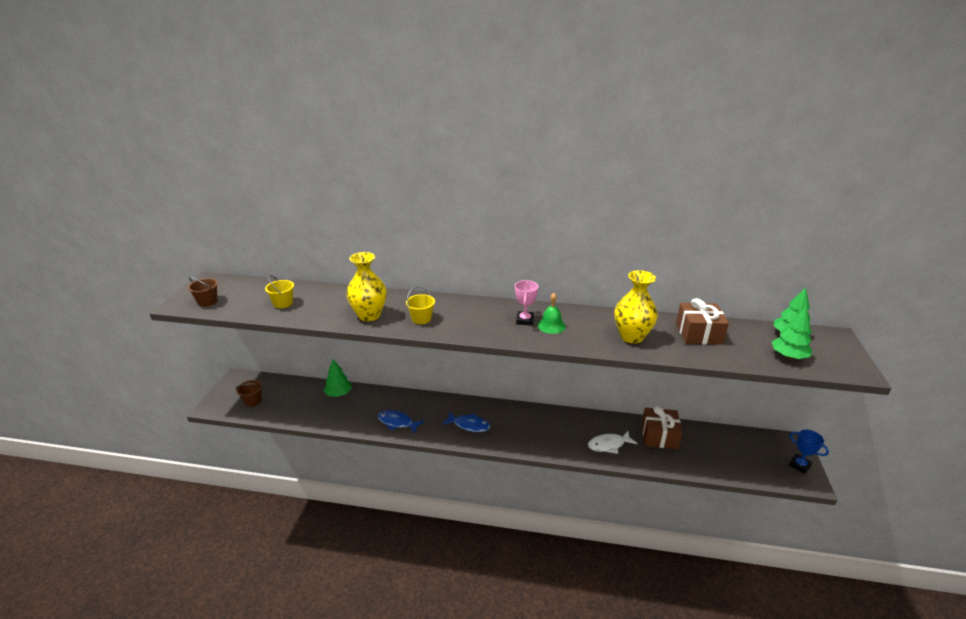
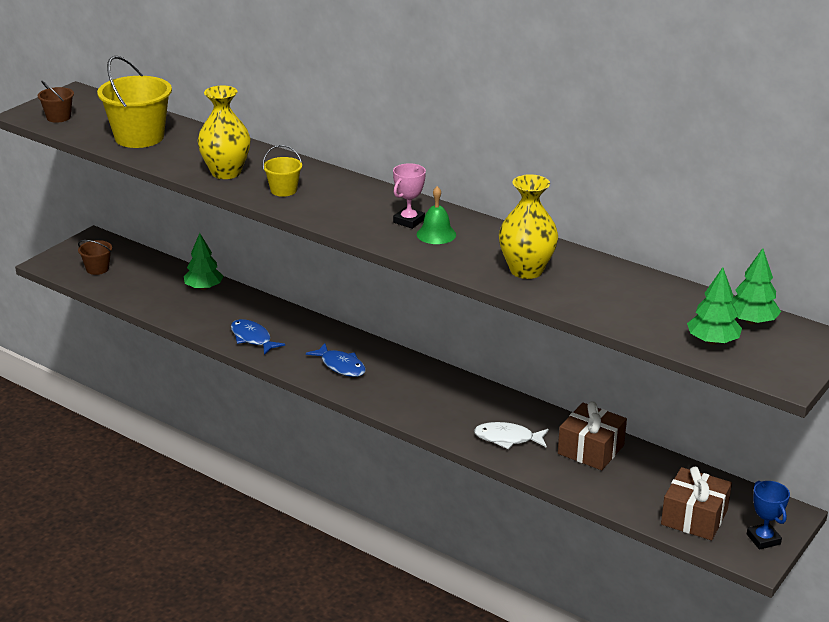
camera: 25 degrees right, 0 degrees up
yellow bucket [265,275,294,308] -> yellow bucket [97,56,172,148], size x1.98
brown gift [676,298,729,345] -> brown gift moved to [661,467,732,540]

